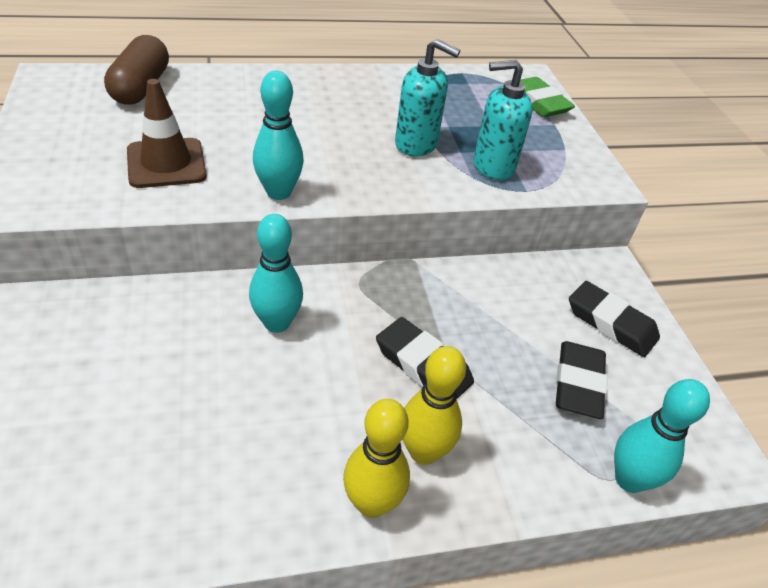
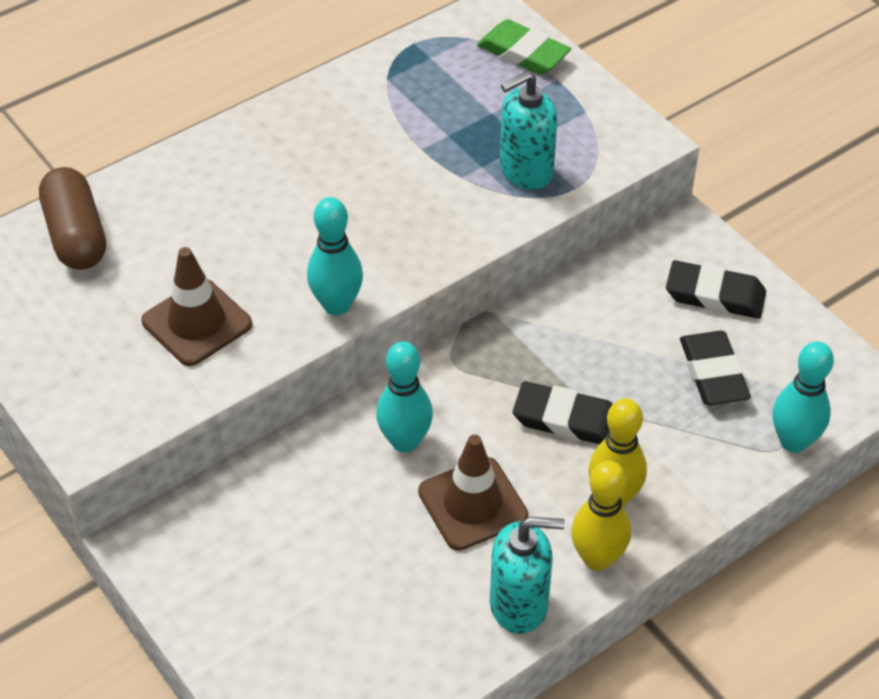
camera: 20 degrees left, 5 degrees up
turquoise soap dispenser [395,39,460,157] -> turquoise soap dispenser moved to [490,517,565,634]
none -> brown traffic cone [418,435,528,551]

